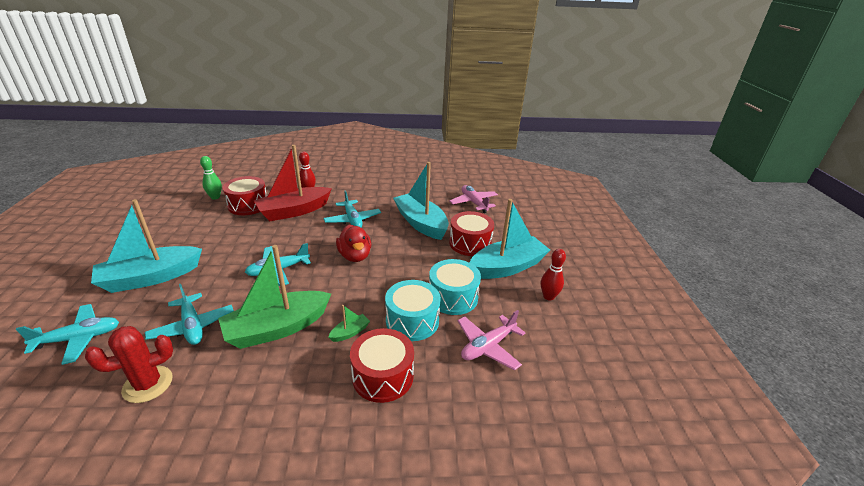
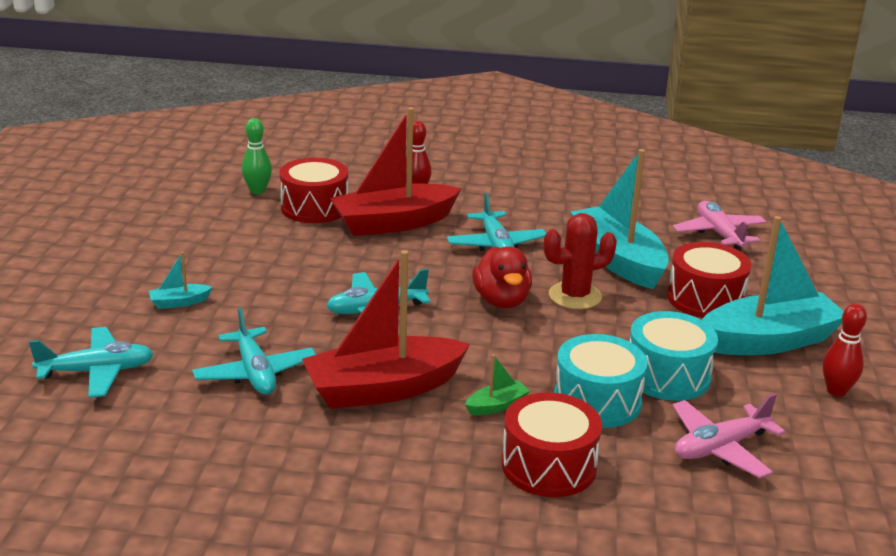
camera: 10 degrees right, 5 degrees down
red cactus [85,326,173,403] -> red cactus moved to [544,213,617,309]
turquoise boat [91,199,202,293] -> turquoise boat [149,252,212,309], size x0.41
green boat [218,245,331,349] -> red boat [302,250,470,409]

